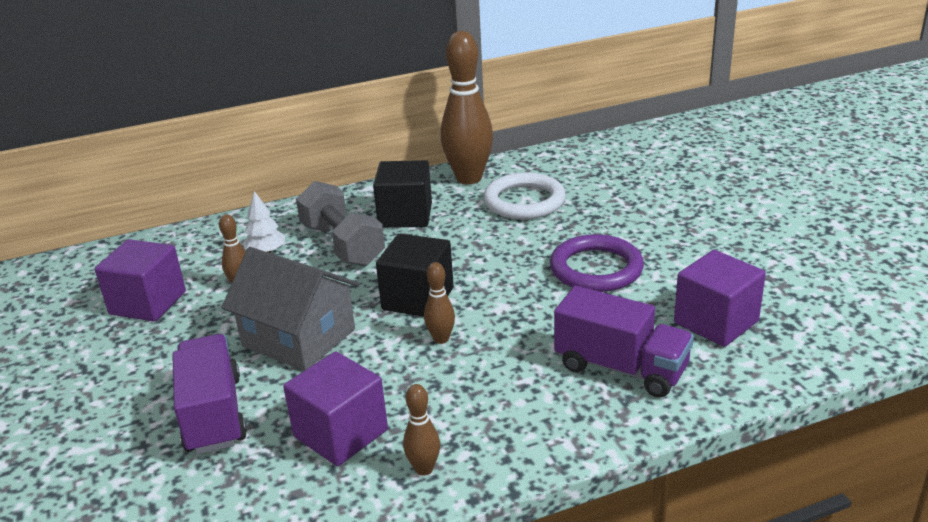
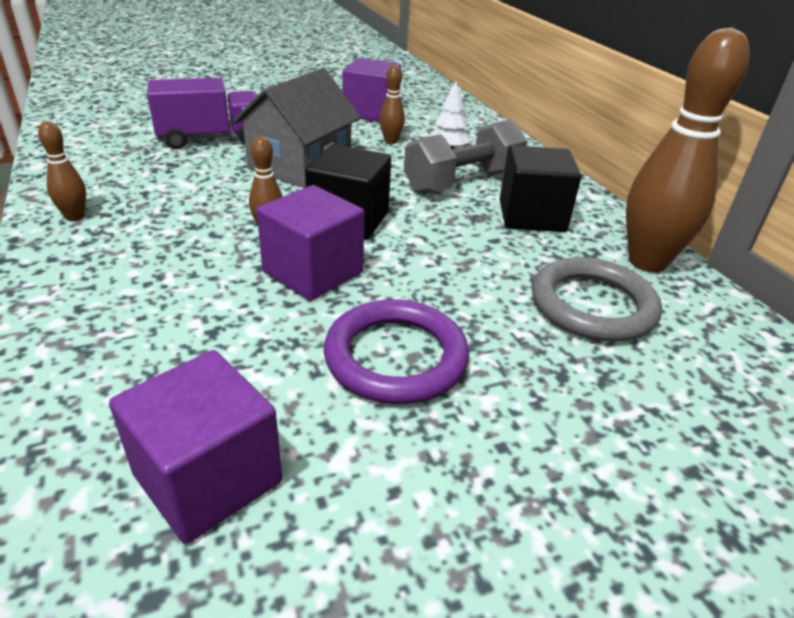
camera: 85 degrees right, 5 degrees up
purple cube [283,351,388,466] -> purple cube moved to [257,185,365,301]
white ring [484,172,566,219] -> grey ring [532,257,662,342]
purple truck [554,286,694,398] -> none

